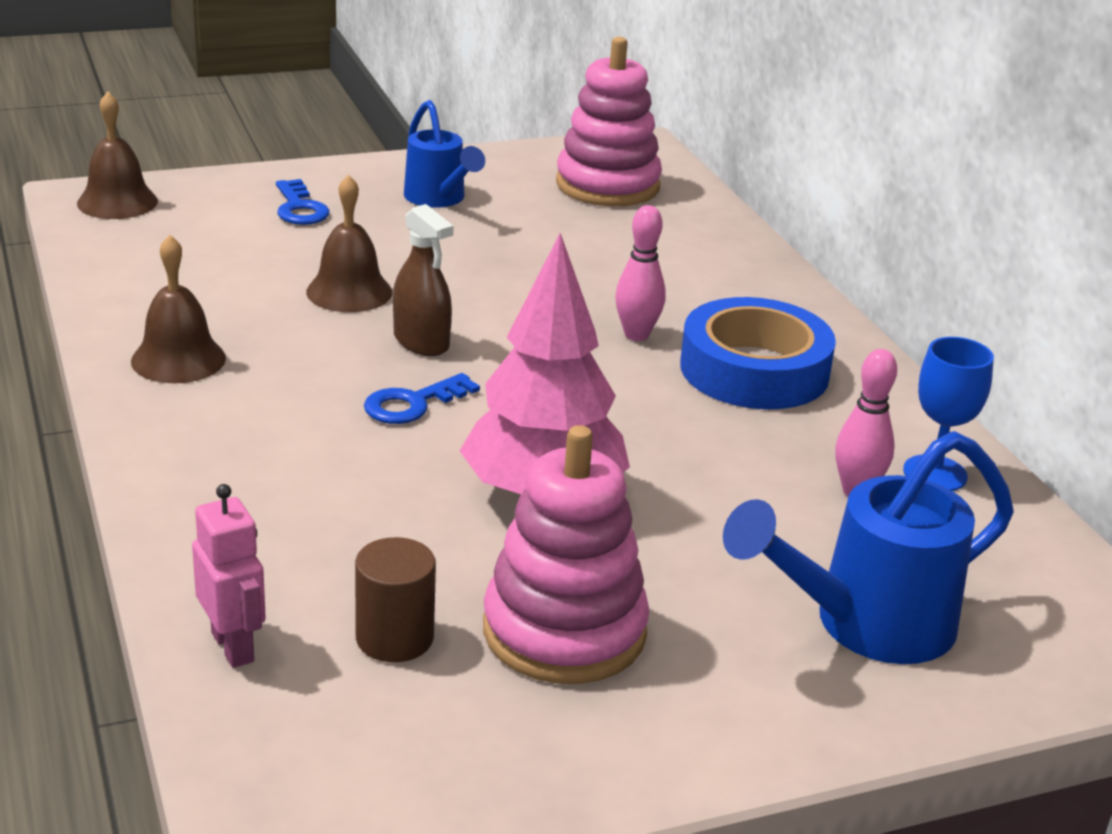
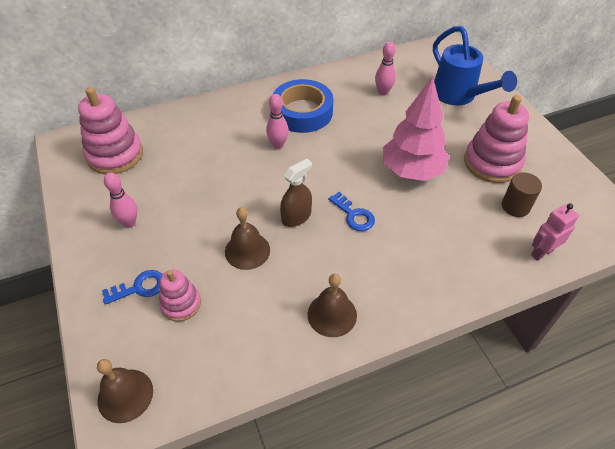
camera: 90 degrees left, 20 degrees up
blue watering can [404,100,485,208] -> pink bowling pin [104,172,137,228]
blue goblet [903,337,994,491] -> none
none -> pink stacking toy [159,270,201,322]

